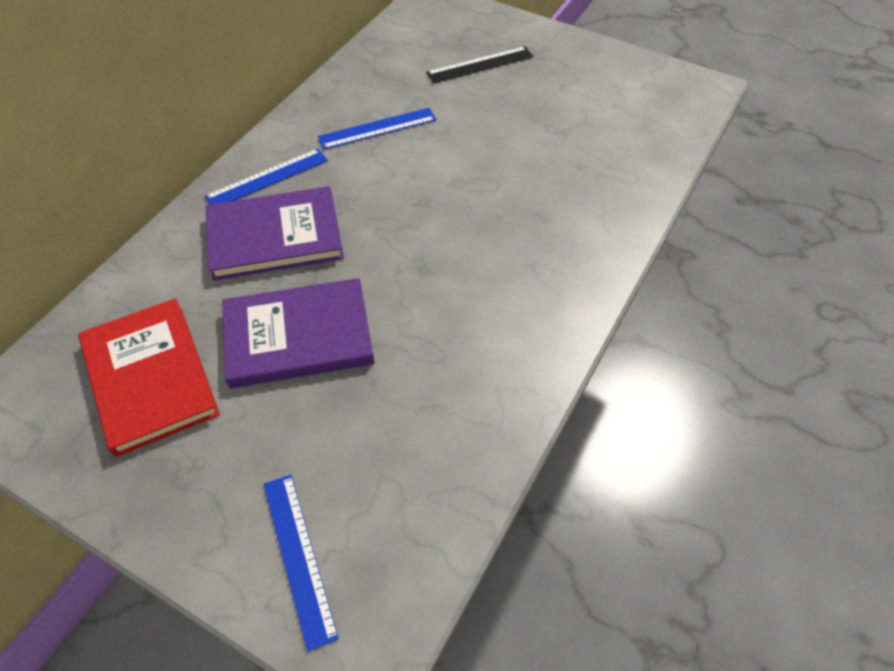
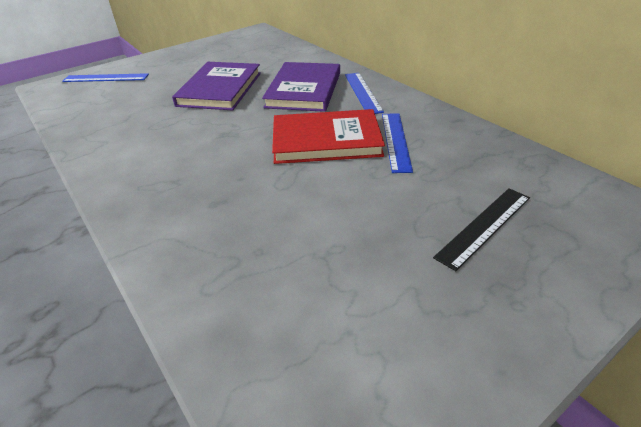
camera: 115 degrees right, 15 degrees down
red book [78,298,220,457] -> red book moved to [272,109,385,164]
black ruler [426,46,533,83] -> black ruler turned 45 degrees clockwise [433,188,530,271]

